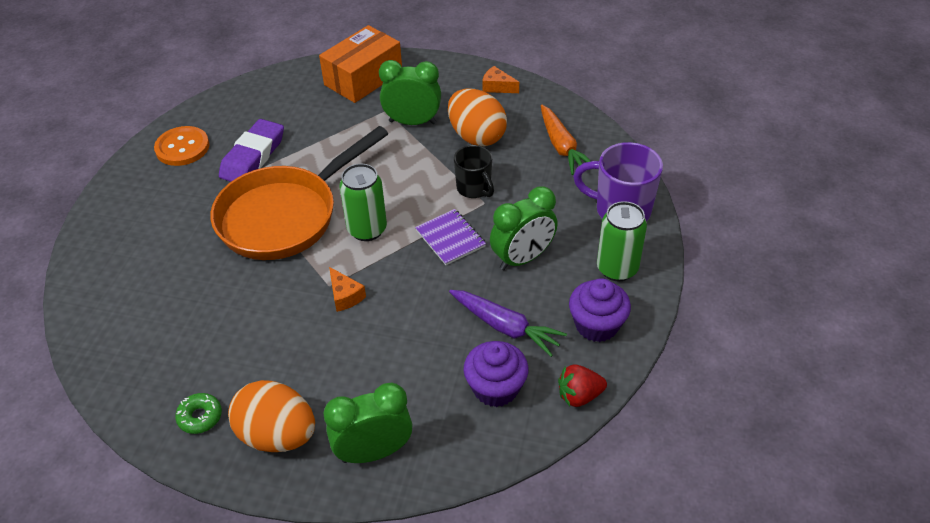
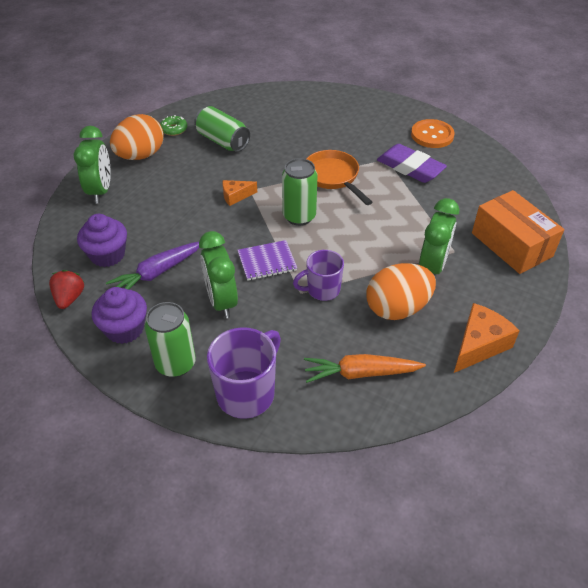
camera: 105 degrees right, 0 degrees up
orange pan [210,126,388,260] -> orange pan [306,150,372,205], size x0.59
black mug [454,145,494,198] -> purple mug [293,250,344,301]
orange cheese [482,66,519,93] -> orange cheese [454,303,520,373], size x1.69
none -> green can [195,106,250,152]

